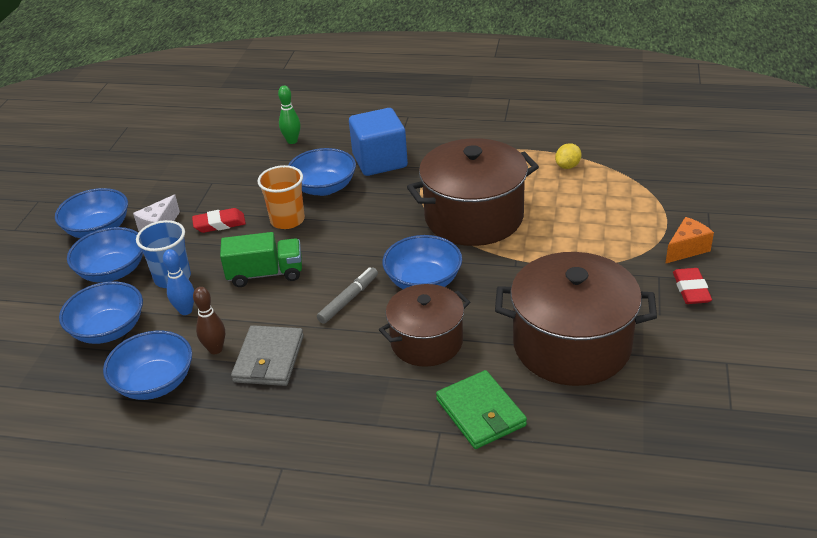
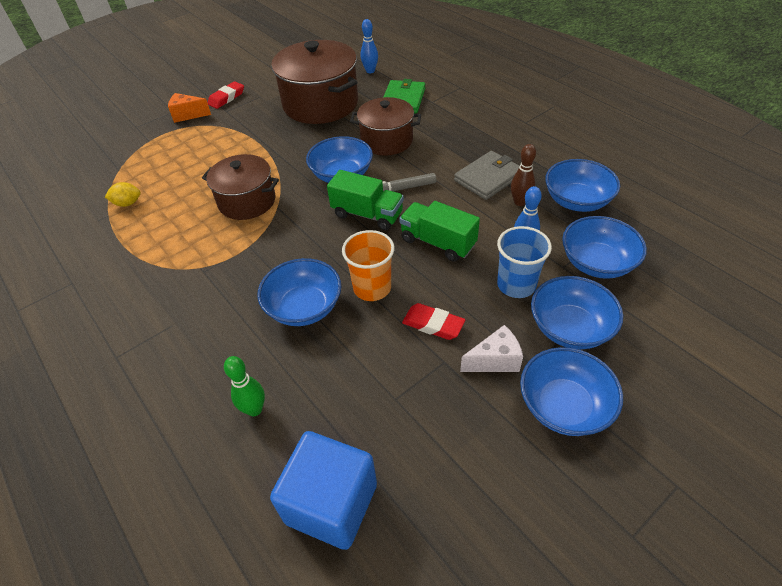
camera: 140 degrees left, 10 degrees up
blue cube [349,108,408,176] -> blue cube moved to [270,431,377,550]
brown pot [407,138,539,246] -> brown pot [202,154,279,220], size x0.63
none -> green truck [327,170,404,230]
none -> blue bowling pin [361,19,378,73]

